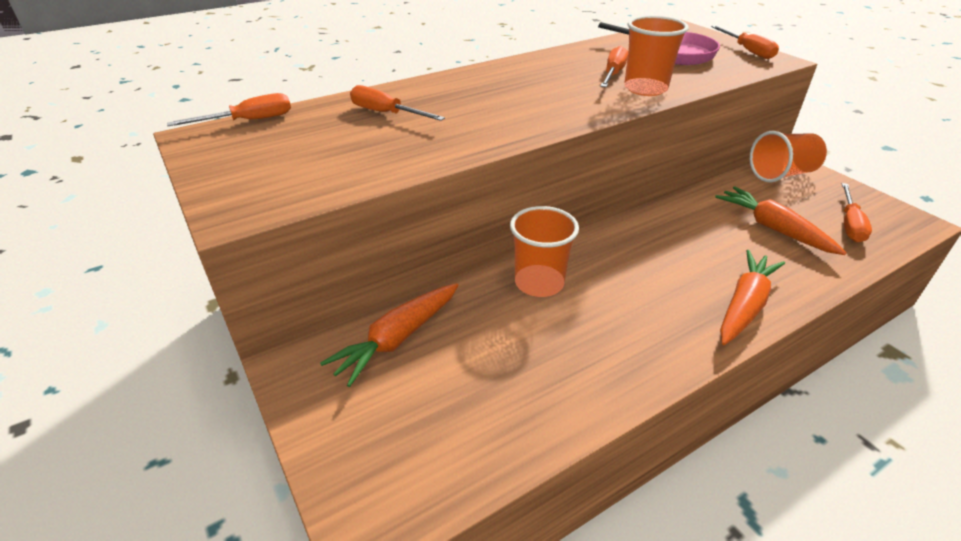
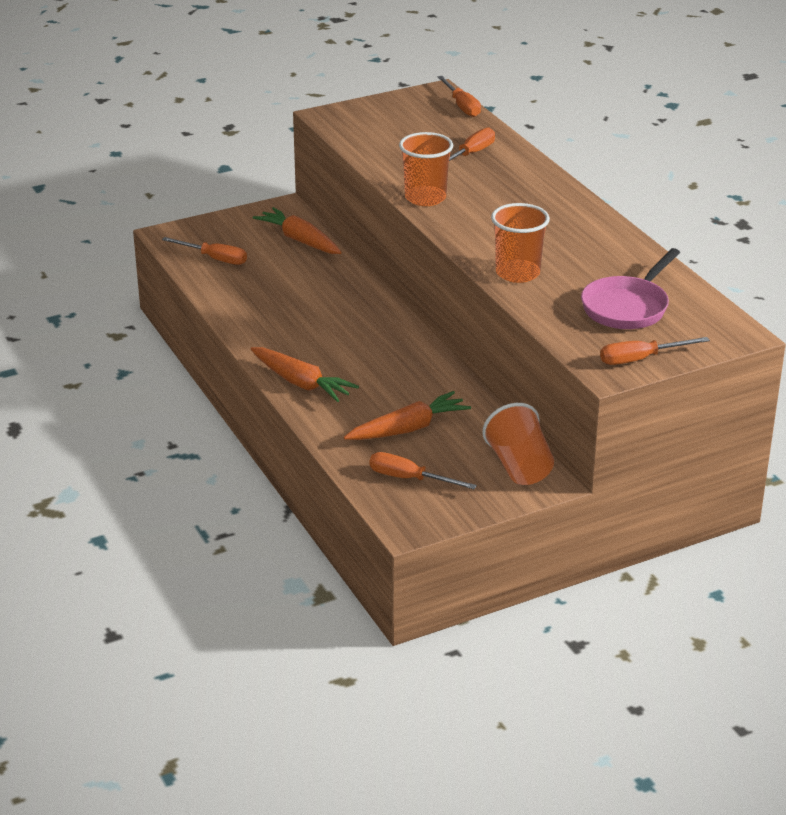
camera: 95 degrees right, 5 degrees down
orange cup [510,206,579,297] -> orange cup moved to [399,132,453,206]
orange screwdriver [600,46,628,87] -> orange screwdriver moved to [162,237,247,265]

